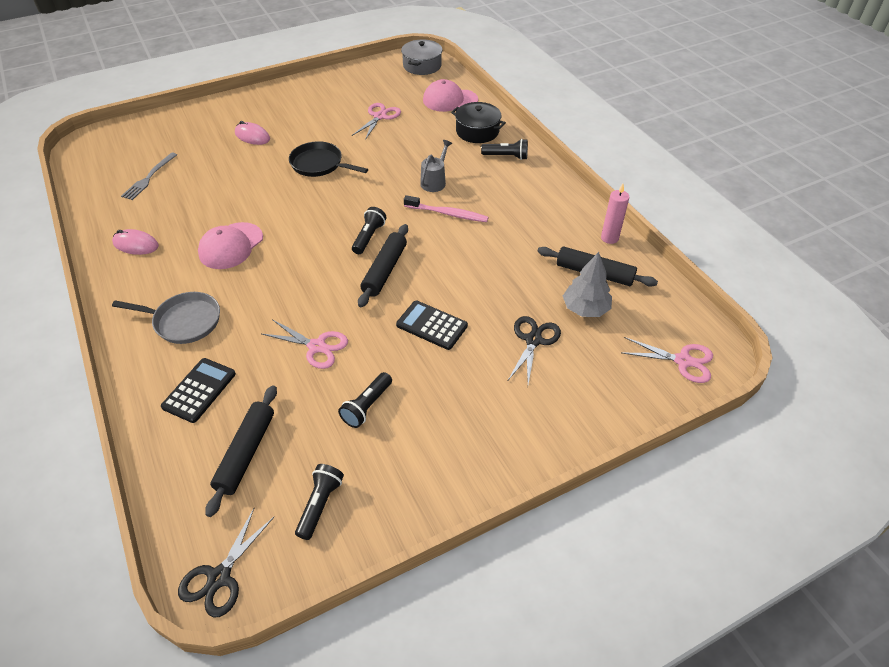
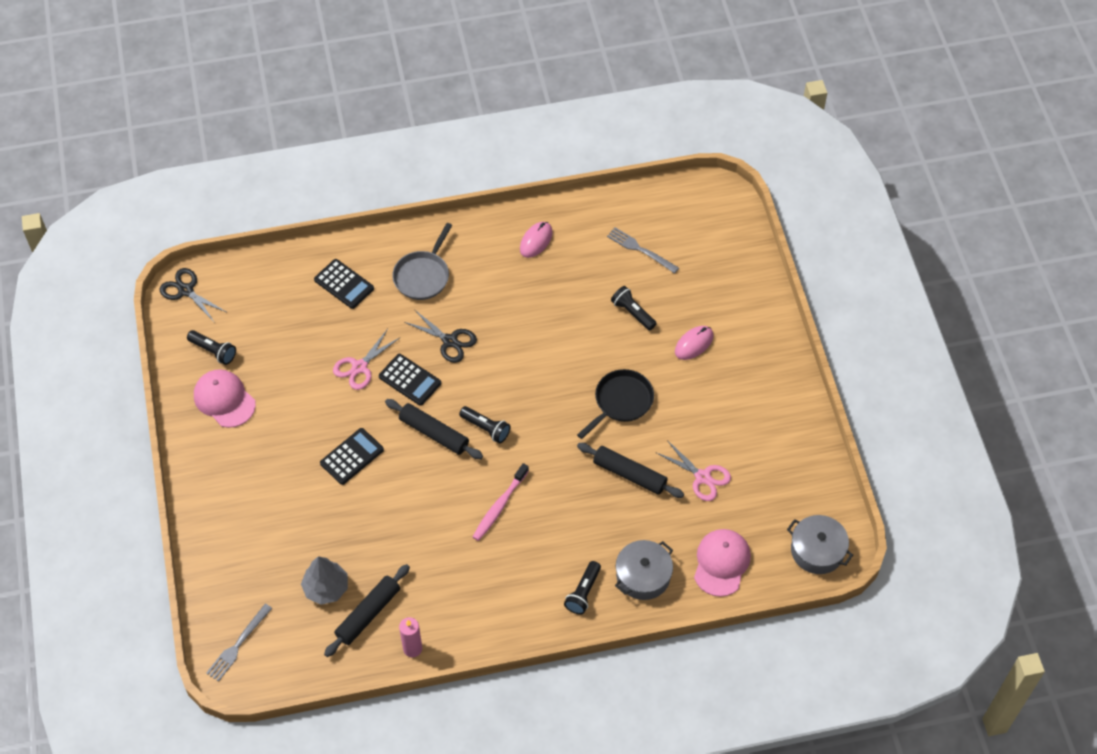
camera: 105 degrees right, 10 degrees up
pink cap [198,222,263,269] -> pink cap moved to [194,369,256,428]
black rolling pin [205,385,277,517] -> black rolling pin moved to [577,443,684,498]
black flashlight [338,372,392,428] -> black flashlight moved to [611,286,657,331]
grey watering can [420,140,452,192] -> none
black pot [451,102,506,143] -> grey pot [615,540,673,600]
black scissors [508,316,561,384] -> black scissors moved to [404,310,477,363]
pink scissors [621,337,713,383] -> grey fork [206,604,272,682]
none -> black calculator [379,354,441,406]

